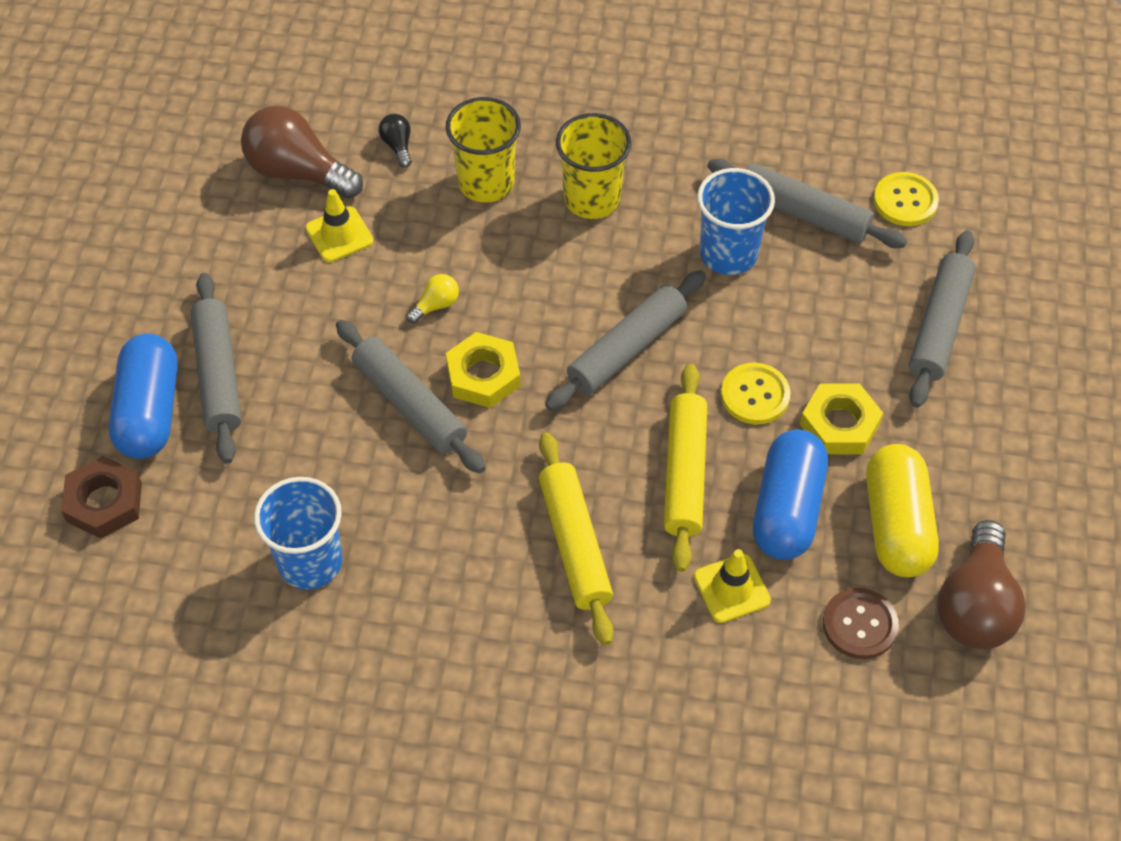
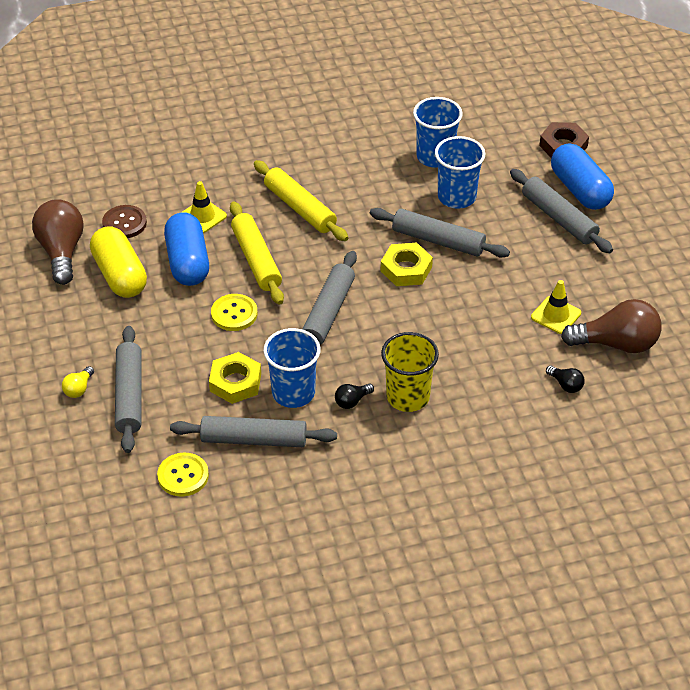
camera: 155 degrees right, 10 degrees down
yellow light bulb [406,274,459,324] -> yellow light bulb moved to [62,366,94,398]
yellow cup [446,97,521,202] -> none
yellow nut [800,384,883,454] -> yellow nut moved to [209,352,261,404]
none -> black light bulb [335,384,374,409]
none -> blue cup [435,136,486,209]

